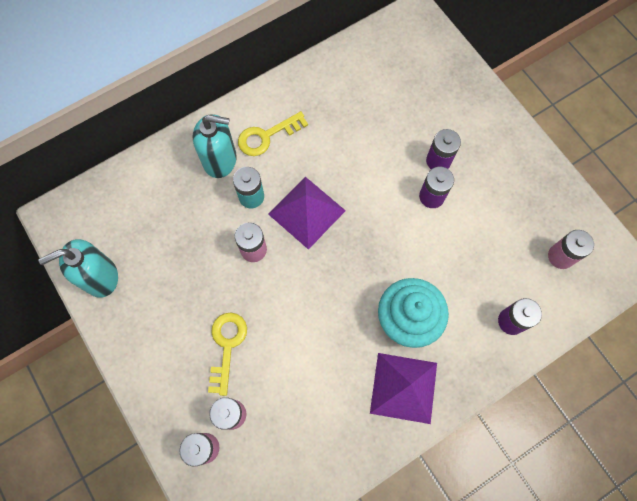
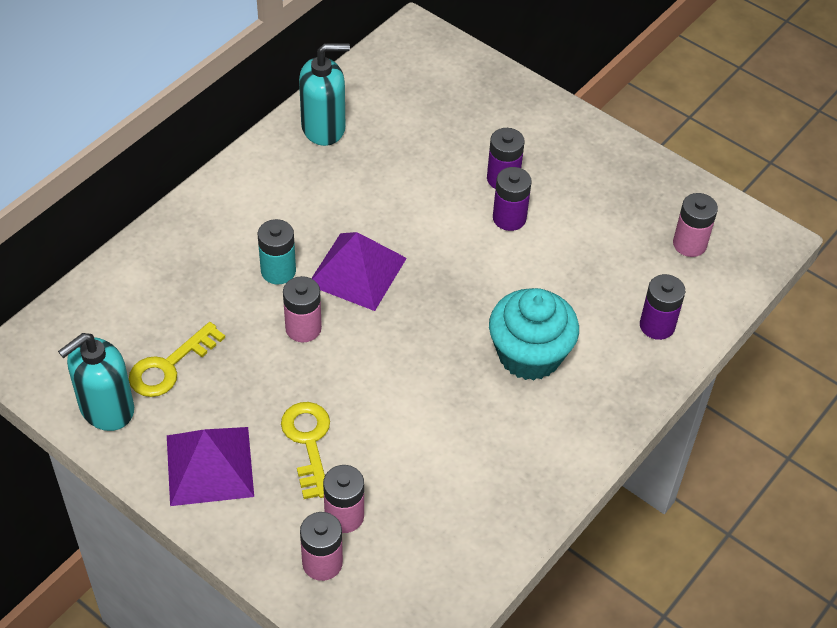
camera: 20 degrees left, 20 degrees down
turquoise soap dispenser [193,114,237,178] -> turquoise soap dispenser moved to [299,43,350,146]
yellow key [238,111,308,156] -> yellow key moved to [129,322,225,397]
purple pyramid [370,353,437,424] -> purple pyramid moved to [167,427,254,506]

